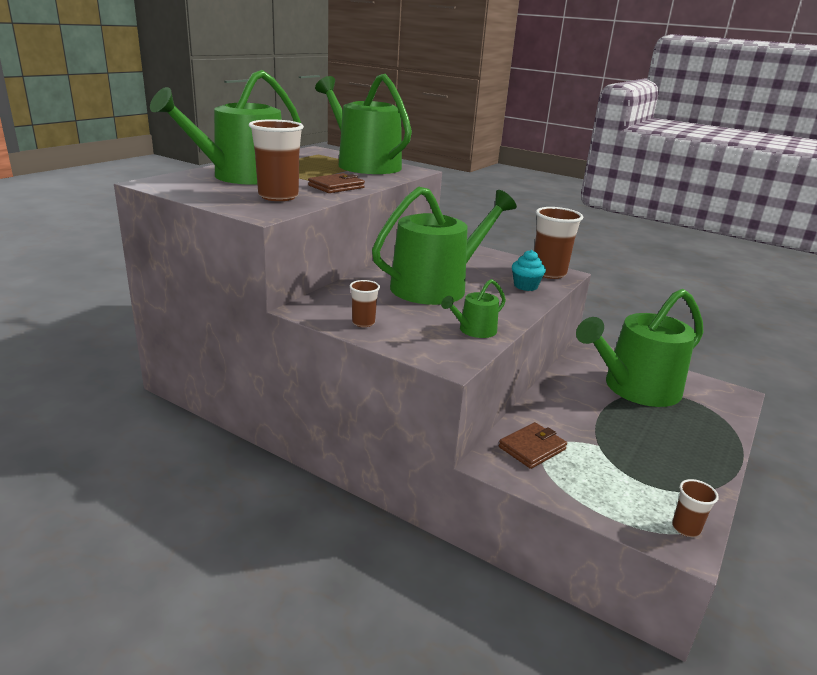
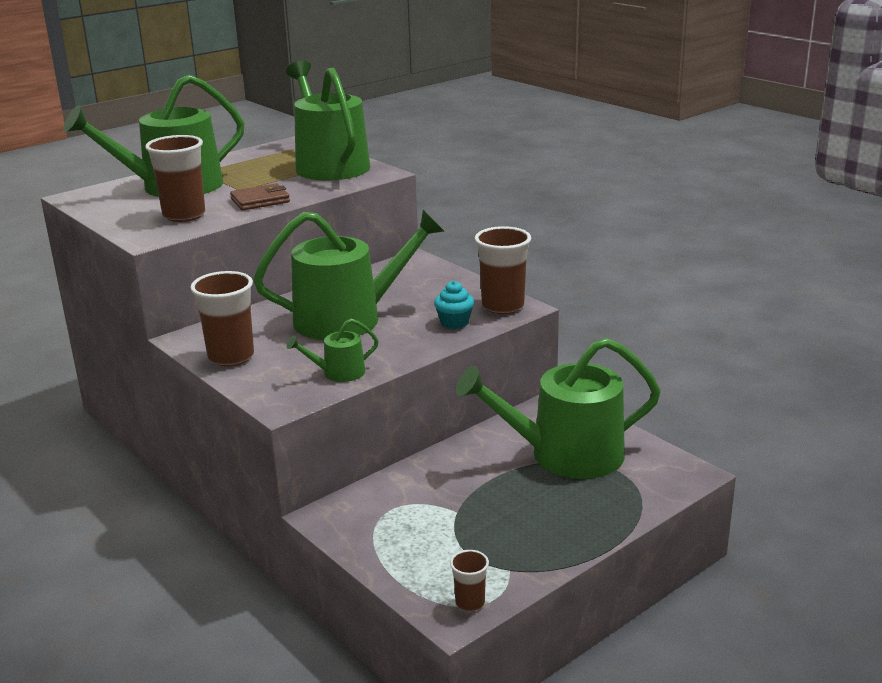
camera: 20 degrees right, 0 degrees up
brown cup [350,280,380,327] -> brown cup [190,271,254,366], size x1.90
brown wallet [499,422,567,469] -> none

